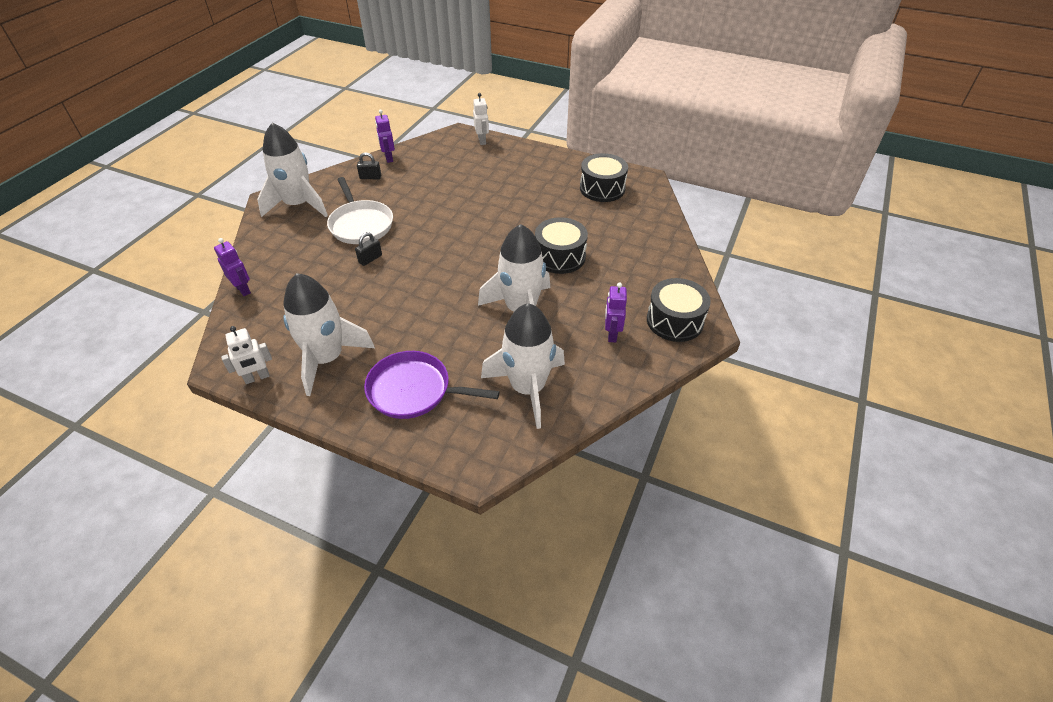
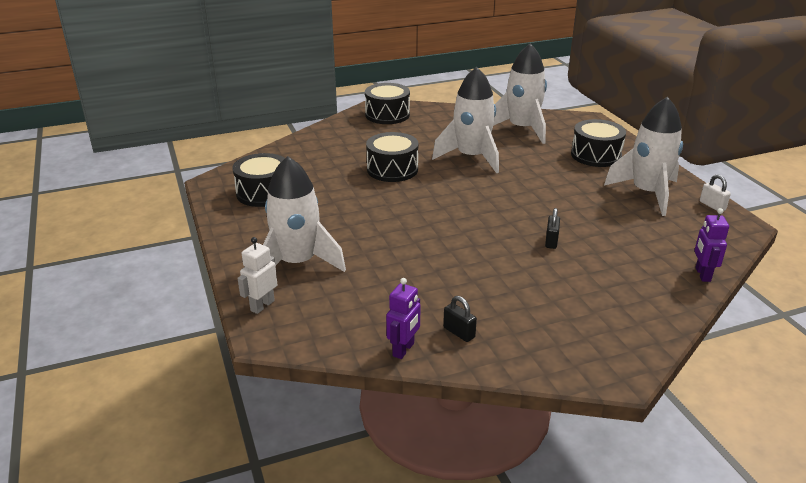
camera: 135 degrees left, 15 degrees down
white robot [221,326,272,384] -> white padlock [700,174,731,211]
white rocket [257,123,328,217] -> white rocket moved to [263,156,346,272]
white pan [327,177,393,244] -> none
black padlock [355,232,382,266] -> black padlock turned 75 degrees counterclockwise [545,208,560,249]
purple pan [364,351,500,419] -> black drum [571,119,626,167]
purple robot [605,283,627,343] -> none

